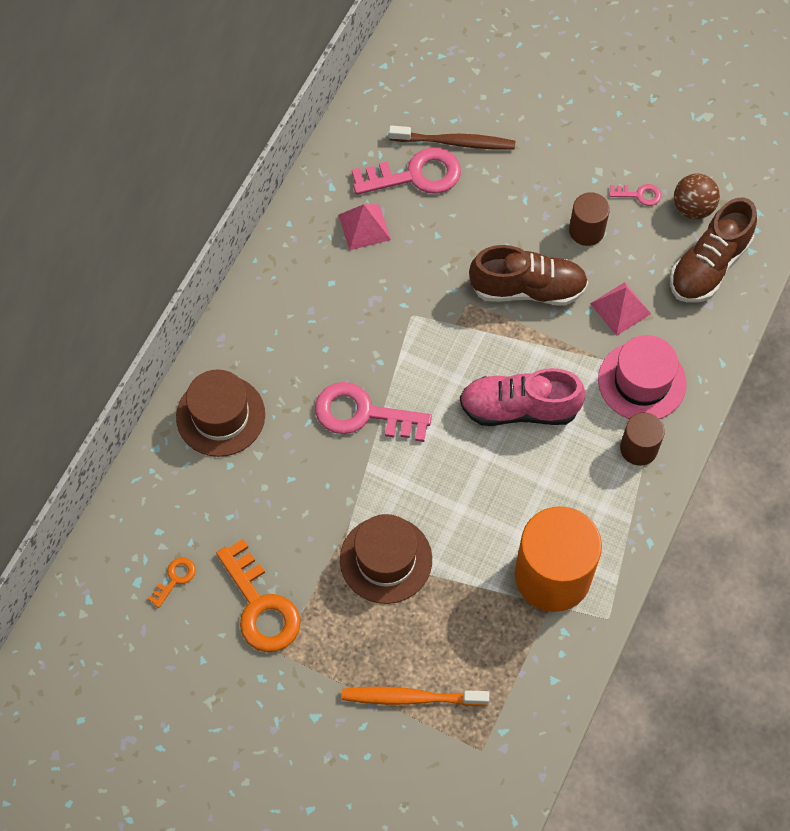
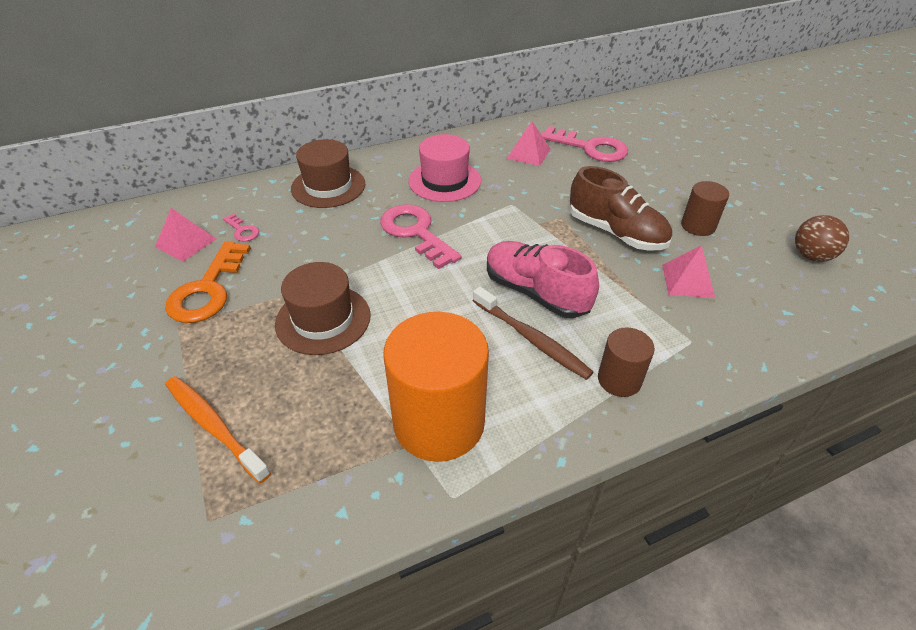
camera: 40 degrees right, 20 degrees down
orange key [148,557,196,608] -> pink pyramid [155,208,216,262]
brown toothbrush [389,126,515,150] -> brown toothbrush moved to [473,286,593,380]
pink hat [598,335,687,419] -> pink hat moved to [408,134,481,202]
pink key [609,184,662,206] -> pink key moved to [223,214,259,241]
brown shoe [670,198,757,303] -> none

